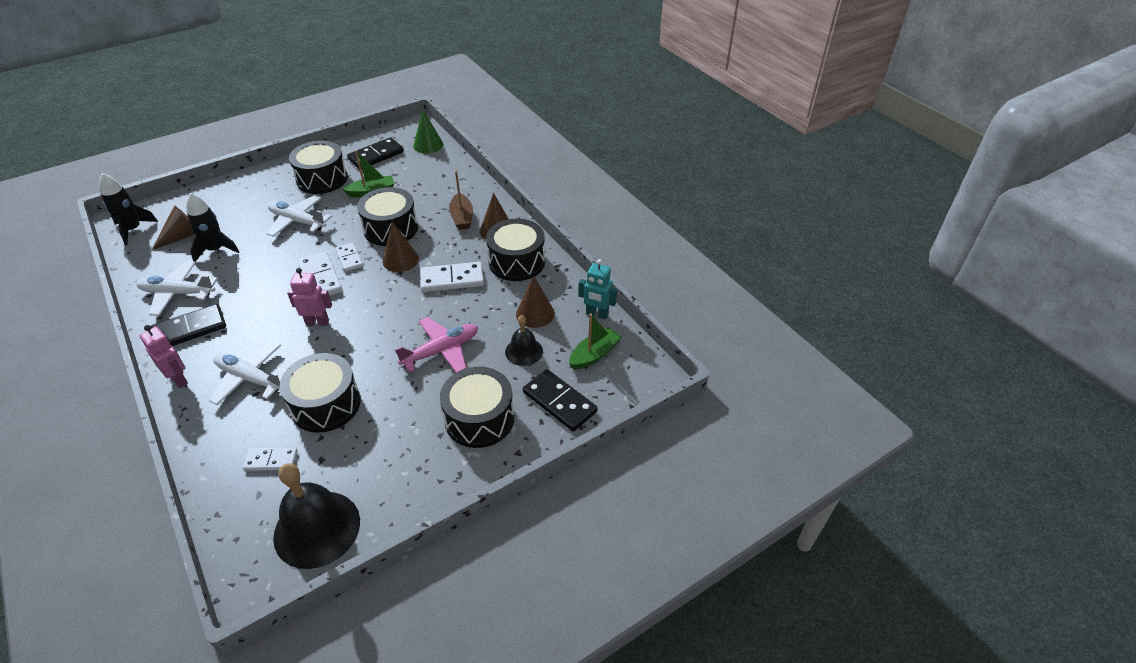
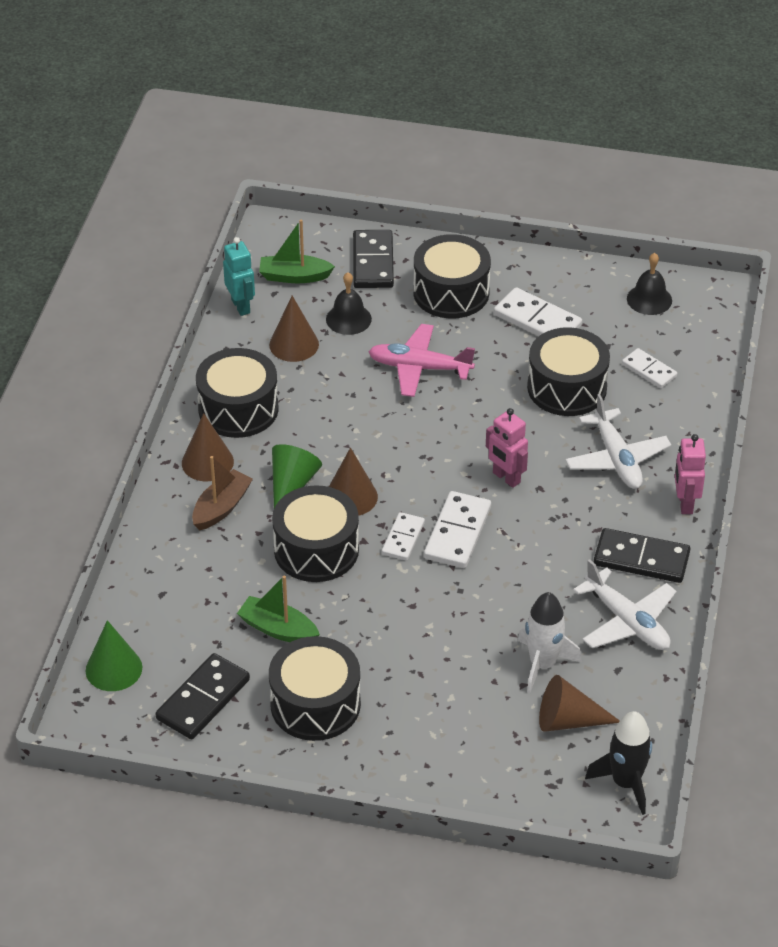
camera: 135 degrees left, 0 degrees up
black rocket [186,193,239,262] -> white rocket [518,592,582,693]
white plane [266,195,332,237] -> none
black bell [273,463,360,569] -> black bell [627,253,672,315], size x0.55
black domino [347,137,404,169] -> black domino turned 60 degrees counterclockwise [156,653,250,739]
white domino [421,262,484,292] -> white domino moved to [494,287,582,336]
none -> green cone [272,444,322,508]

